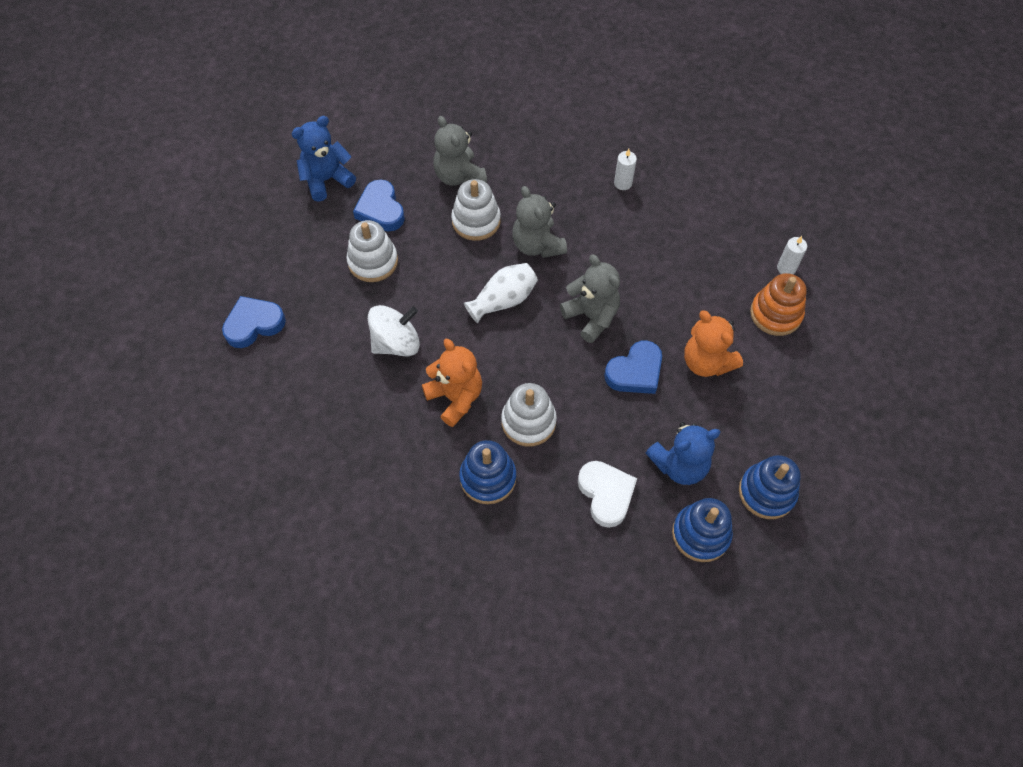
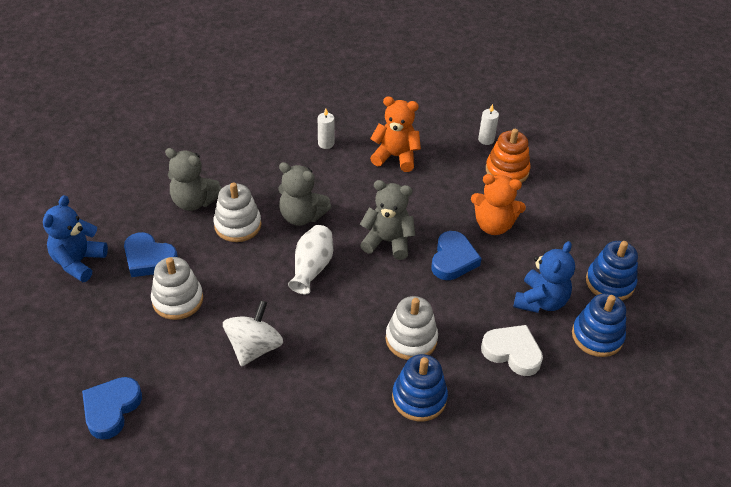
camera: 40 degrees left, 15 degrees down
orange teddy bear [422,339,482,427] -> orange teddy bear moved to [370,96,421,172]

